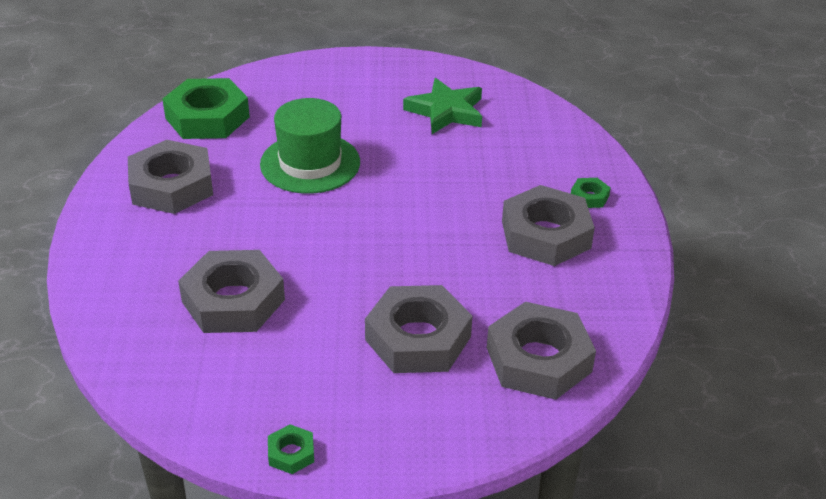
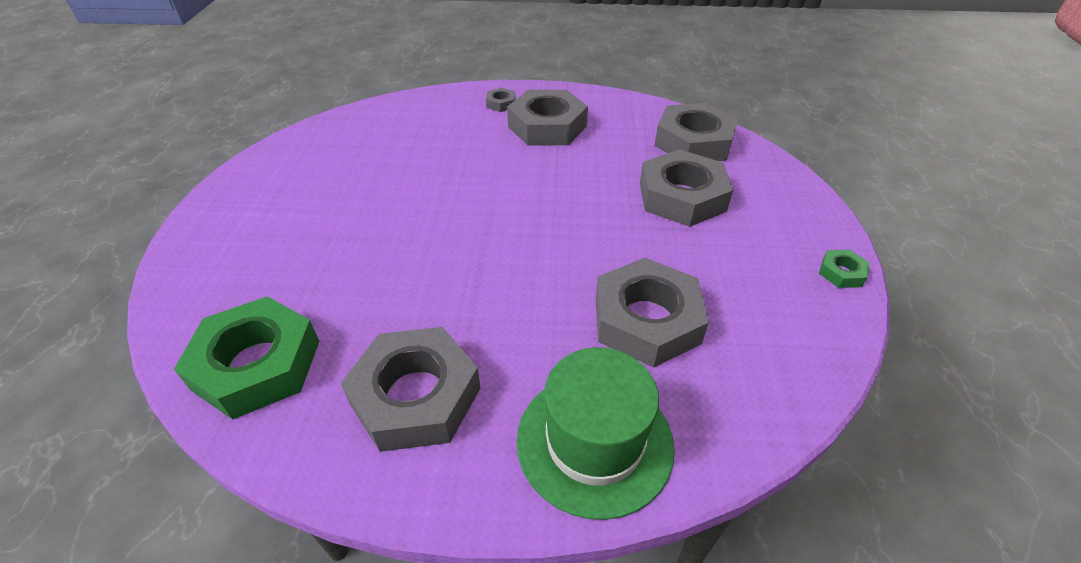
camera: 85 degrees left, 5 degrees up
green hat [260,98,360,194] -> green hat moved to [516,347,675,520]
green star [403,78,482,134] -> none
green nut [571,178,611,208] -> grey nut [486,88,516,112]

